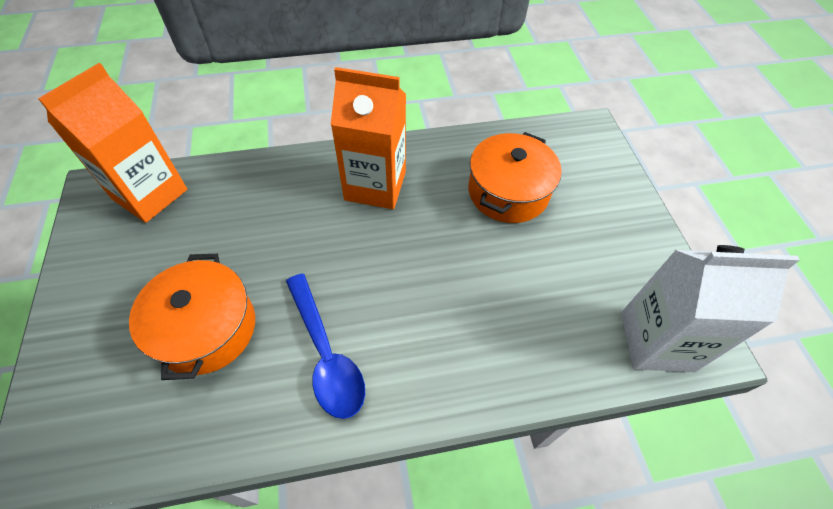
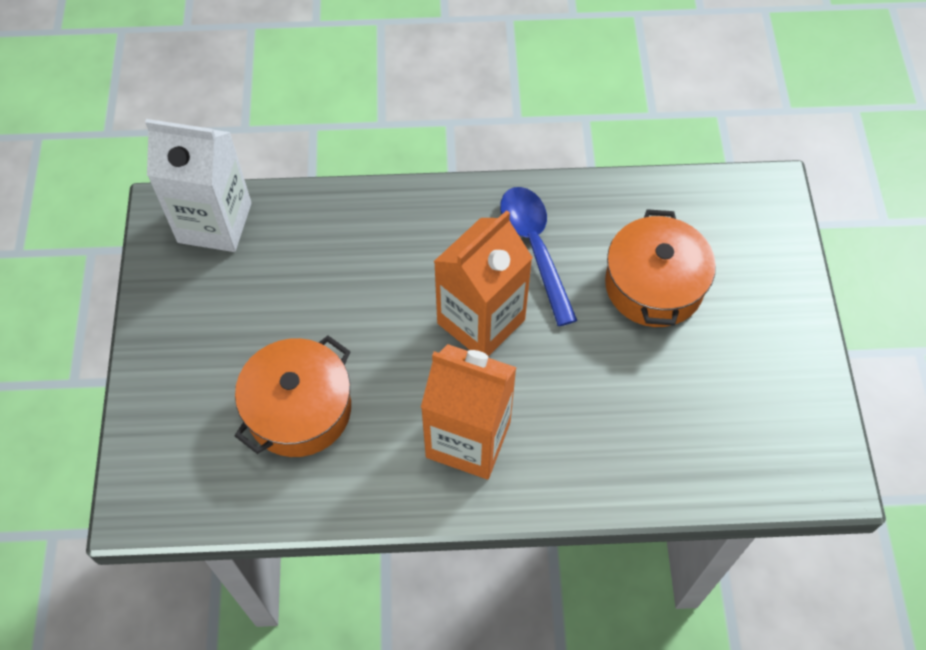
camera: 170 degrees left, 5 degrees up
orange carton [38,63,187,223] -> orange carton moved to [434,210,533,357]

